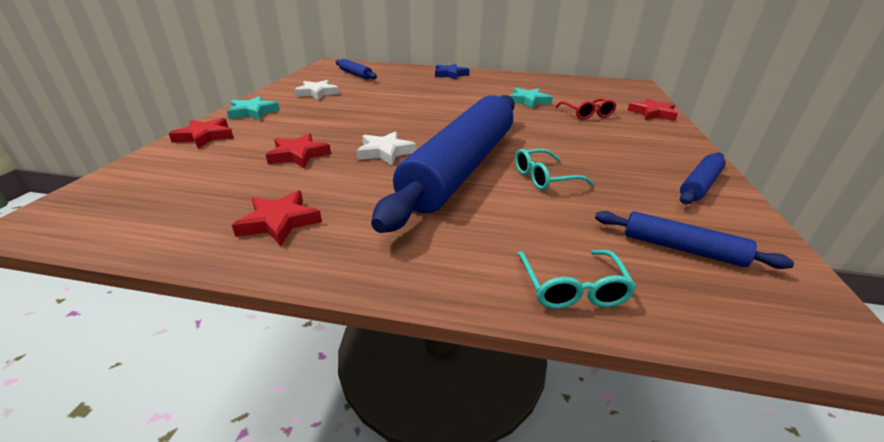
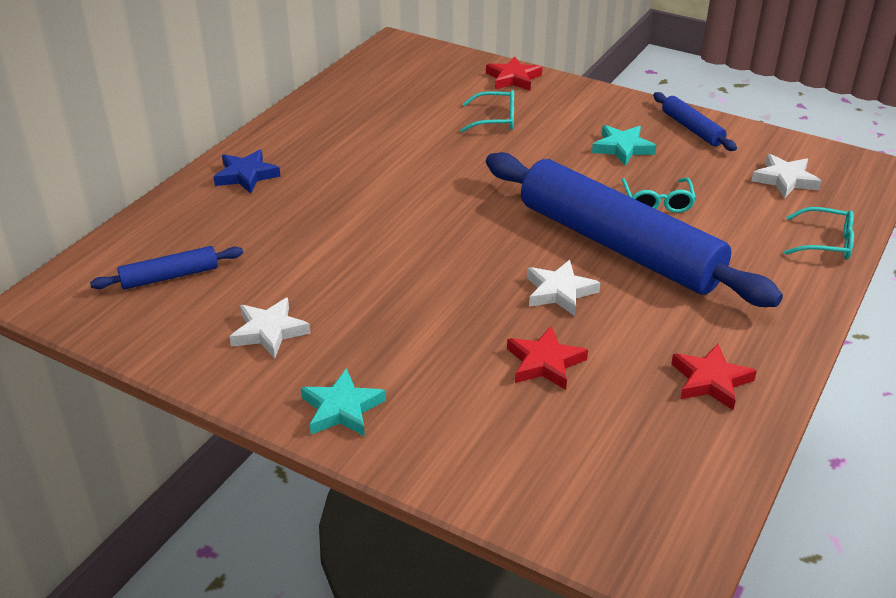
camera: 70 degrees left, 5 degrees up
red star [168,118,234,148] -> none
turquoise star [509,88,553,109] -> turquoise star moved to [592,125,656,166]
red glasses [555,98,617,120] -> turquoise glasses [460,90,514,132]
blue rolling pin [595,211,794,269] -> white star [751,154,821,198]

